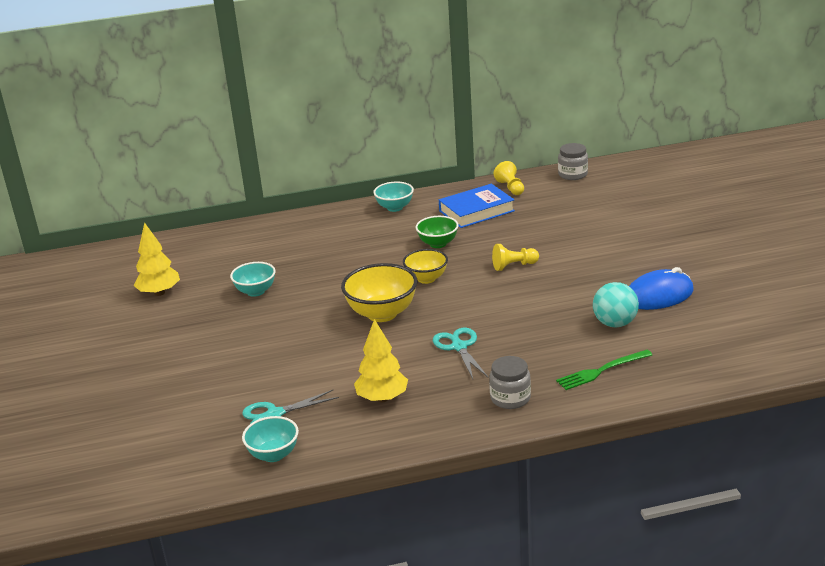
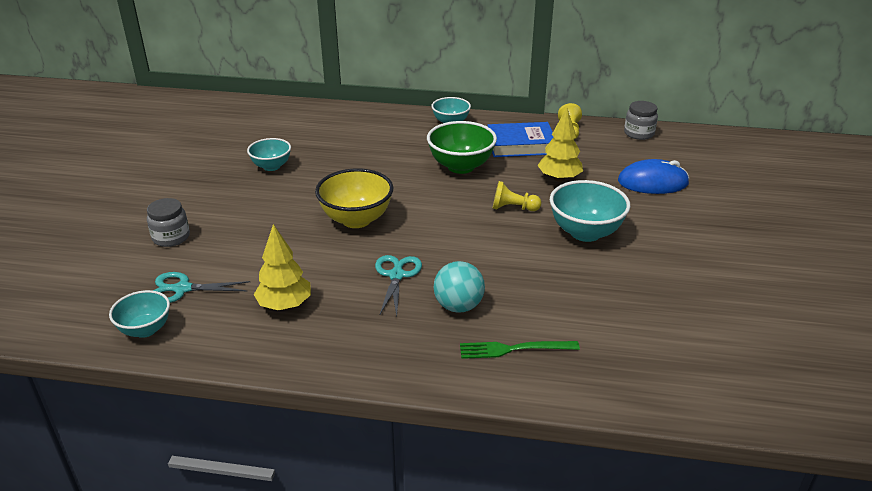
camera: 20 degrees right, 5 degrees up
yellow tree [134,222,180,296] -> yellow tree moved to [537,108,583,182]
yellow bowl [403,249,448,284] -> none
green bowl [416,216,459,248] -> green bowl [427,121,497,174], size x1.60
grey jar [489,356,531,409] -> grey jar moved to [147,198,190,247]
turquoise ball [593,282,639,328] -> turquoise ball moved to [434,261,485,313]
blue mouse [629,267,694,310] -> blue mouse moved to [618,159,689,194]
none -> turquoise bowl [550,180,630,242]

